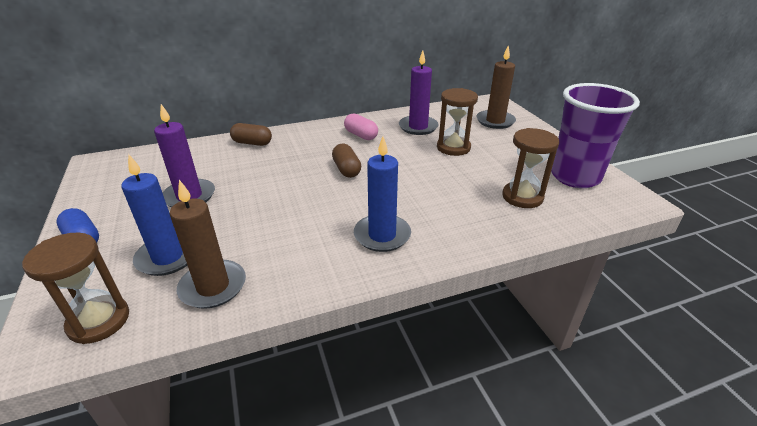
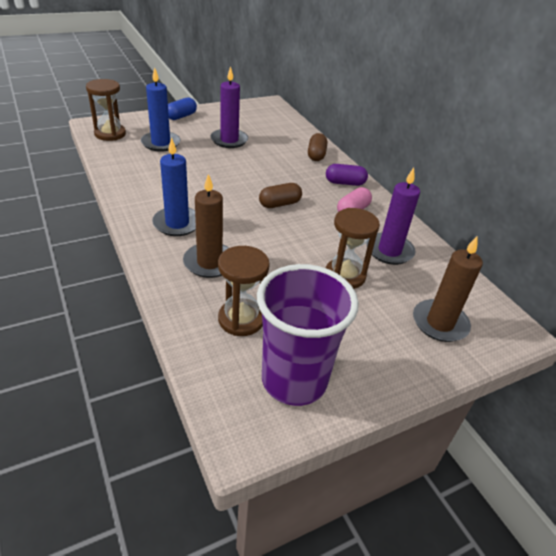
camera: 80 degrees right, 5 degrees up
brown candle [170,180,246,309] -> brown candle moved to [183,174,229,278]
none -> purple capsule [326,164,368,186]

